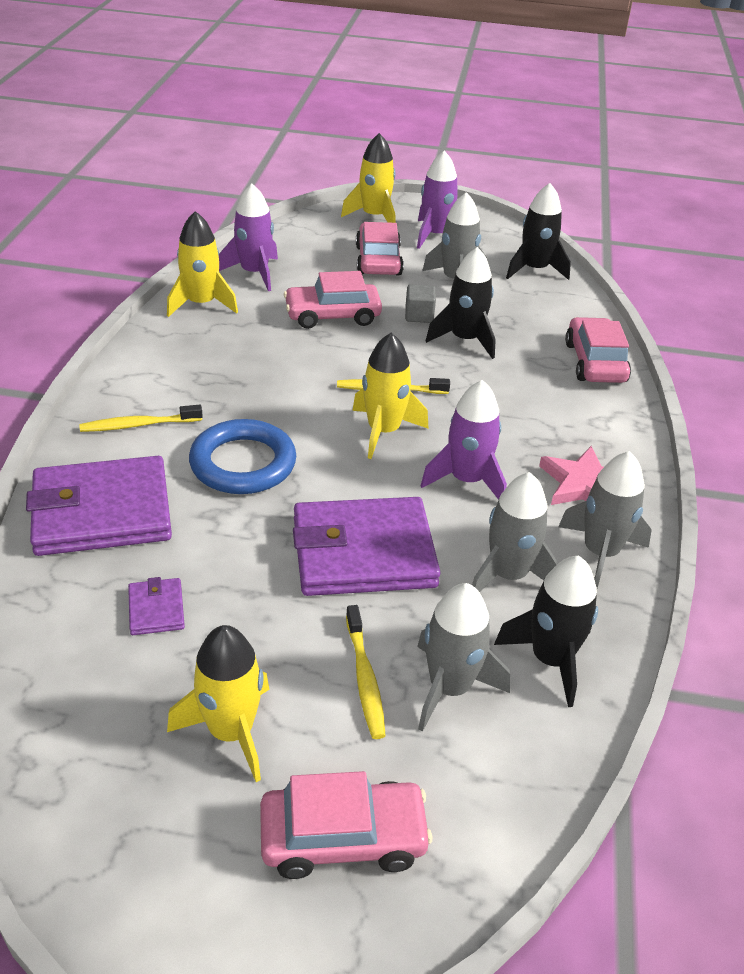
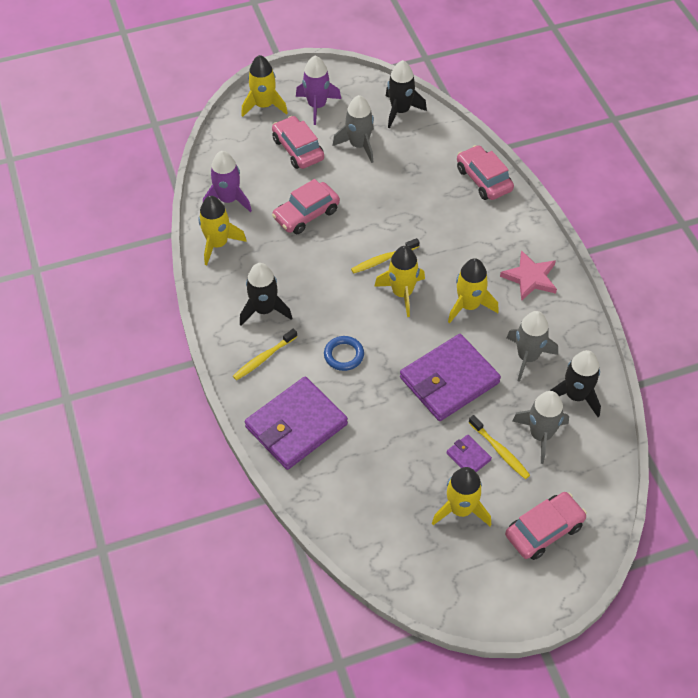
camera: 25 degrees left, 15 degrees up
purple wallet [128,577,185,635] -> purple wallet moved to [446,435,492,472]
blue ring [189,419,296,494] -> blue ring [324,336,364,371], size x0.60
grey cube [405,284,436,323] -> none
purple rocket [421,380,507,500] -> yellow rocket [448,258,499,323]
black rocket [426,247,496,359] -> black rocket moved to [240,263,292,326]
grey rocket [558,451,652,588] -> none

